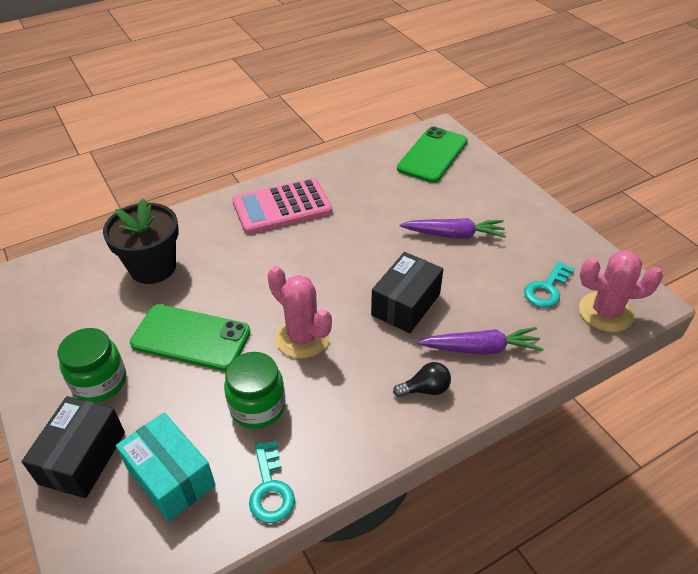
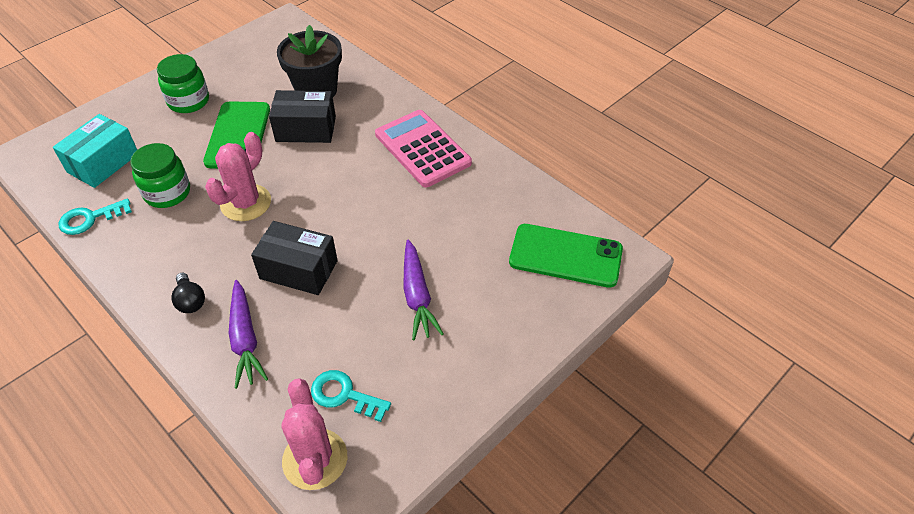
camera: 75 degrees right, 5 degrees up
black box [22,396,125,498] -> black box moved to [269,90,336,143]

